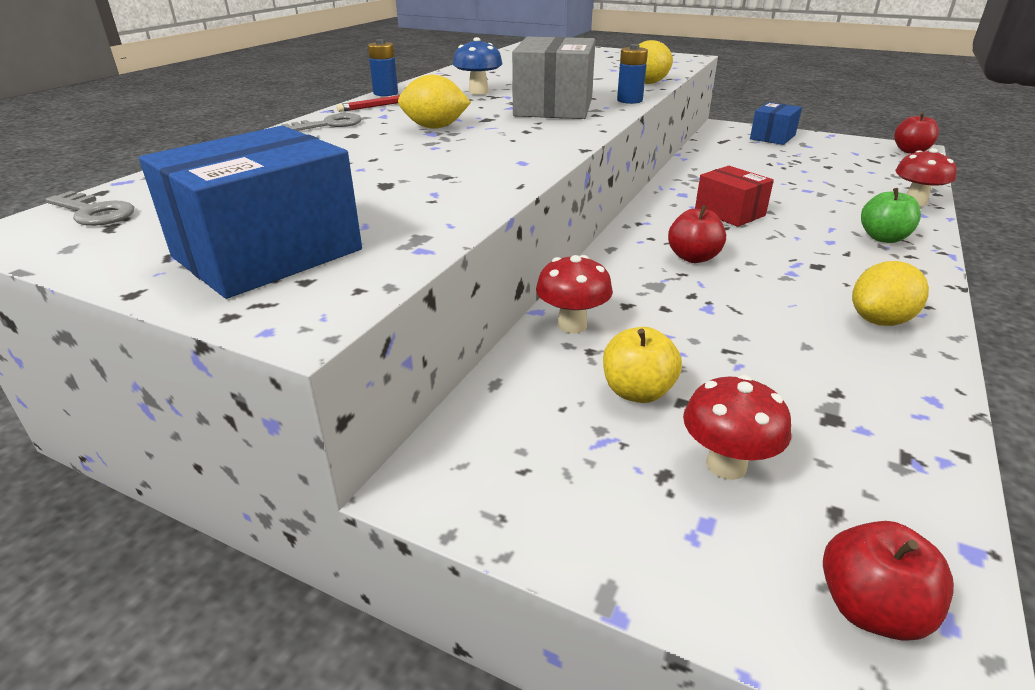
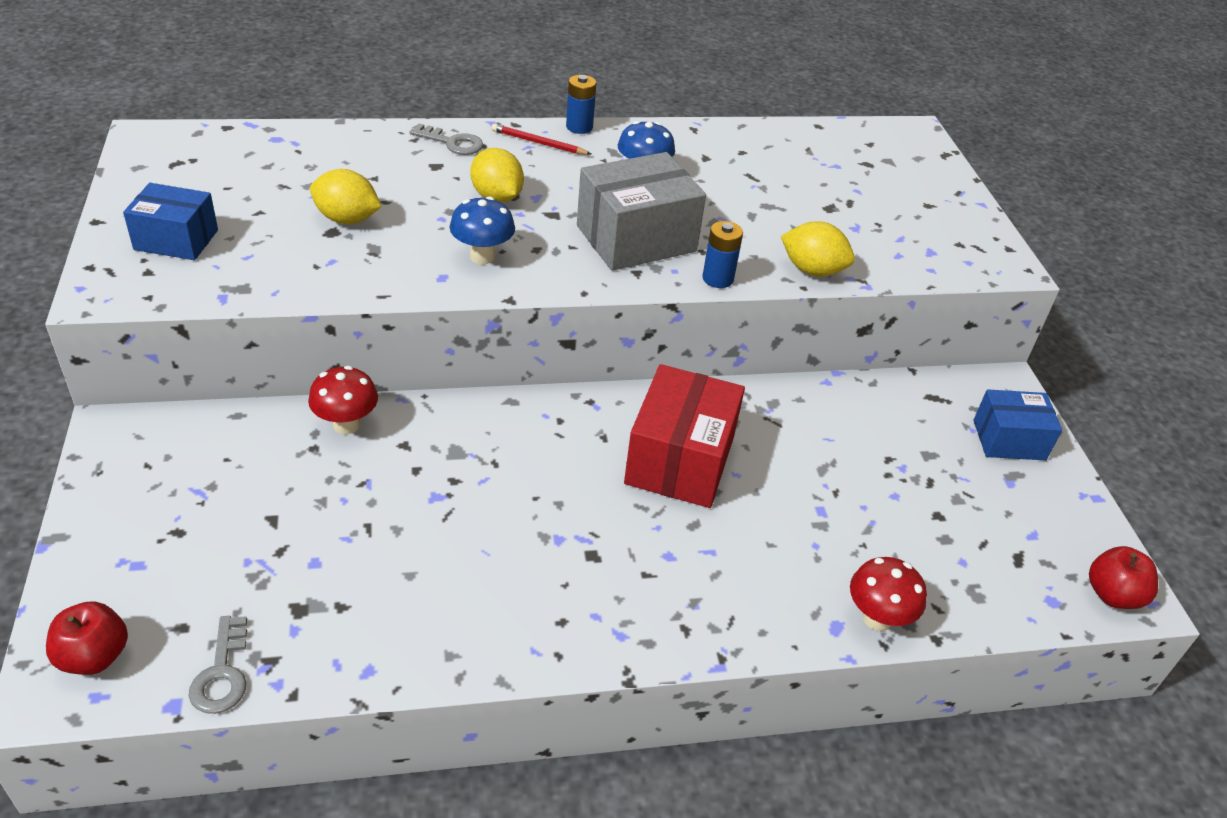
camera: 50 degrees right, 10 degrees up
grey key [46,191,134,226] -> grey key moved to [188,616,247,714]
blue box [139,126,362,299] -> blue box [123,183,218,260], size x0.63
yellow apple [603,327,682,403] -> none
red apple [668,205,726,263] -> none
red mushroom [683,375,791,480] -> none
red box [695,166,774,227] -> red box [624,364,745,508], size x1.59
yellow lemon [852,261,929,326] -> yellow lemon moved to [310,169,382,224]
green apple [861,188,921,243] -> none
none -> blue mushroom [450,197,515,264]

